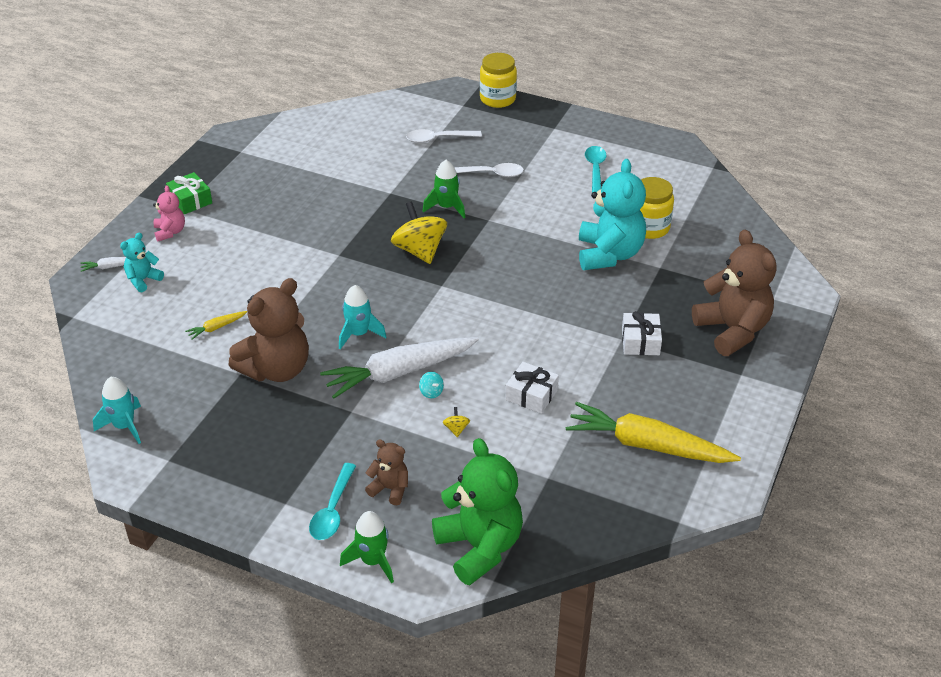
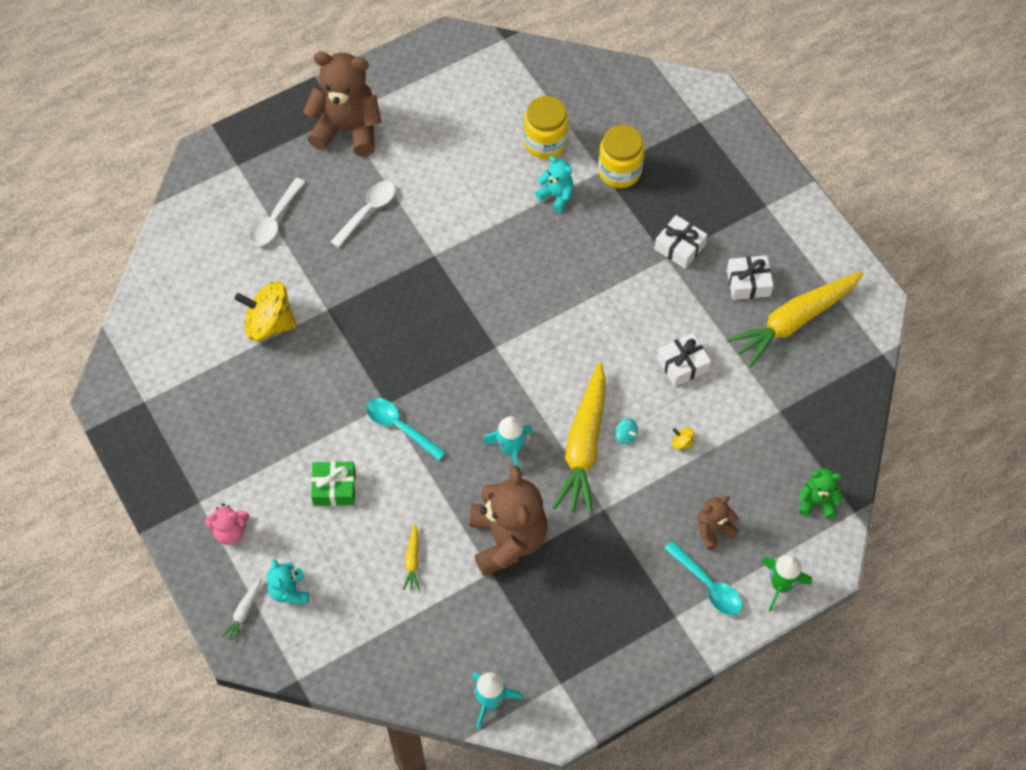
camera: 55 degrees left, 20 degrees up
pink teddy bear [153,185,185,241] -> pink teddy bear turned 150 degrees clockwise [205,503,249,545]
green gift [166,172,212,214] -> green gift moved to [311,461,356,506]
white carrot [320,337,479,399] -> yellow carrot [553,362,606,515]
yellow spinning top [391,201,447,264] -> yellow spinning top moved to [234,282,297,341]
turquoise spinning top [419,372,444,398] -> turquoise spinning top turned 45 degrees clockwise [615,418,638,444]
green rocket [423,160,465,218] -> none
green teddy bear [432,438,523,585] -> green teddy bear [798,469,842,519], size x0.50
yellow jar [480,53,517,108] -> yellow jar moved to [598,125,645,188]
turquoise teddy bear [579,159,646,270] -> turquoise teddy bear [535,156,573,212], size x0.50
turquoise spoon [585,146,607,193] -> turquoise spoon moved to [366,398,446,461]
brown teddy bear [692,230,776,356] -> brown teddy bear moved to [303,52,382,156]
none -> white gift [727,255,774,300]

